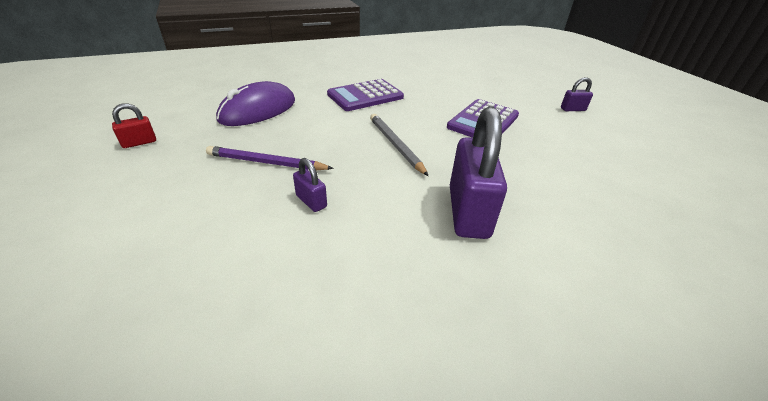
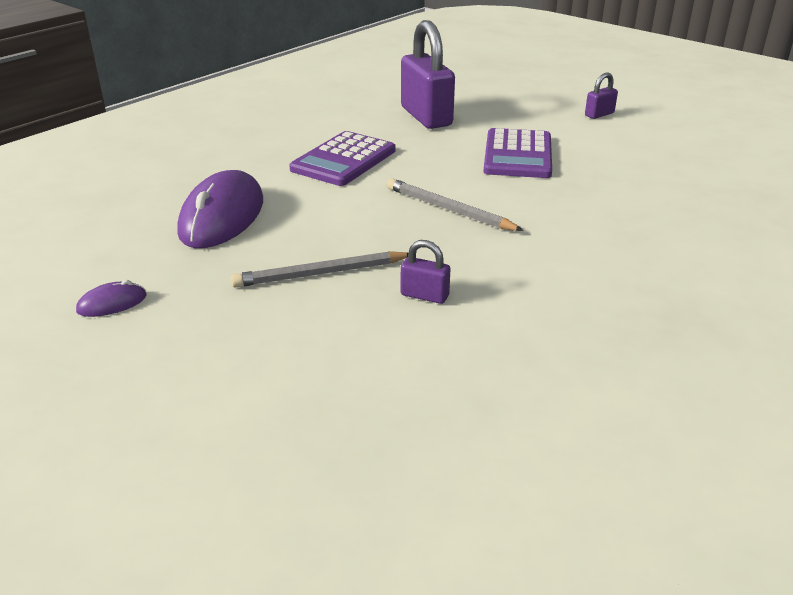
camera: 25 degrees left, 5 degrees down
red padlock [112,103,156,148] -> purple mouse [76,280,147,317]
purple pencil [206,146,334,170] -> grey pencil [231,251,408,288]
purple padlock [450,106,507,239] -> purple padlock moved to [401,20,455,129]

